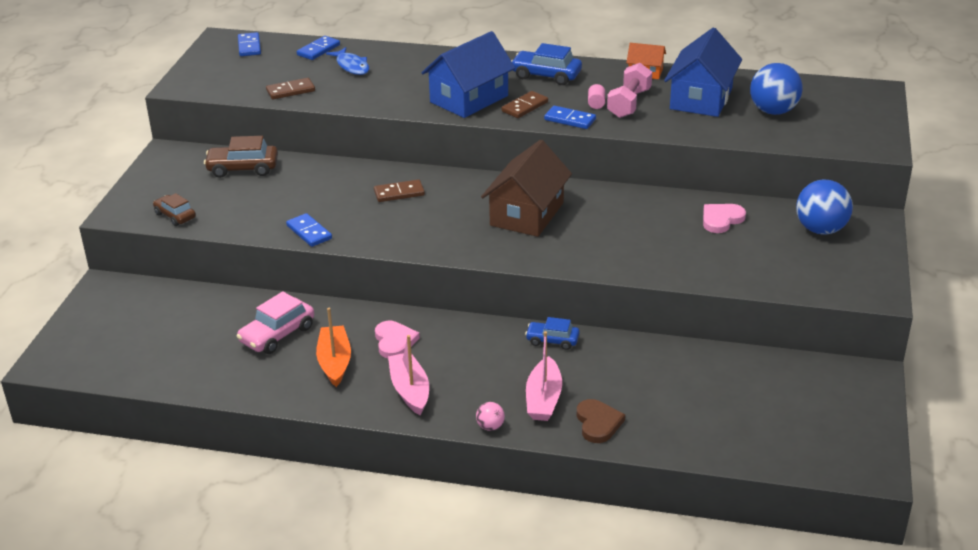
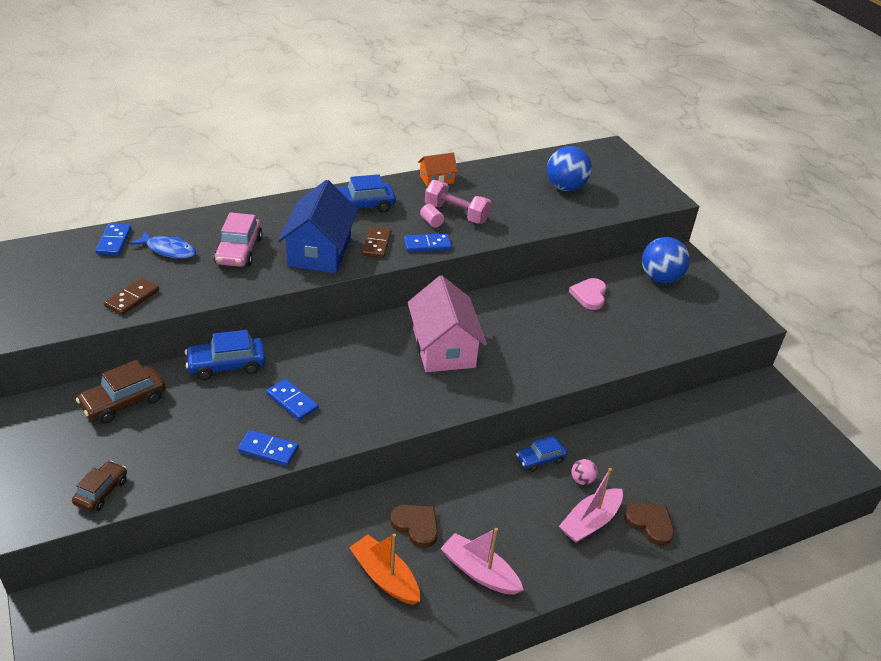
camera: 40 degrees left, 5 degrees up
brown car [153,193,196,226] -> brown car turned 105 degrees clockwise [72,461,127,512]
pink car [236,291,314,354] -> pink car moved to [214,212,263,267]
blue domino [238,32,261,56] -> blue domino moved to [266,379,318,421]
brown domino [374,179,425,202] -> none
pink heart [375,321,420,358] -> brown heart [390,505,438,548]
pink ball [476,402,505,431] -> pink ball moved to [571,459,598,485]
brown house [481,140,572,237] -> pink house [407,276,487,372]
pink boat [526,331,562,421] -> pink boat turned 75 degrees clockwise [559,468,623,543]
pink dumbbell [607,63,652,118] -> pink dumbbell turned 45 degrees counterclockwise [425,180,492,224]
blue house [664,28,742,117] -> none
none -> blue car [185,330,266,380]

